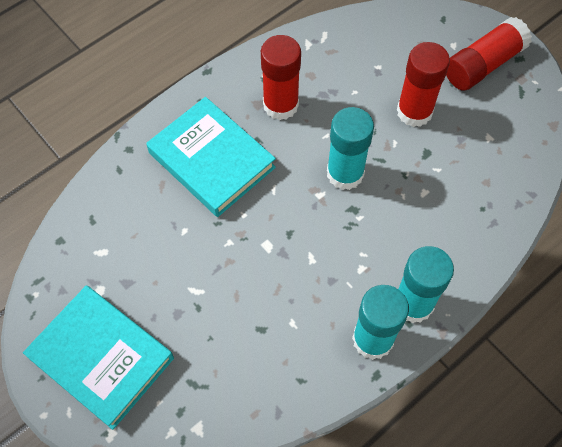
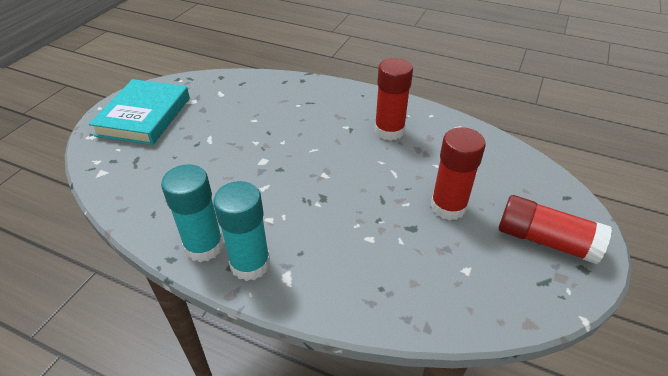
camera: 65 degrees right, 20 degrees down
turquoise book [146,97,276,217] -> none
turquoise glue stick [327,107,374,190] -> none

